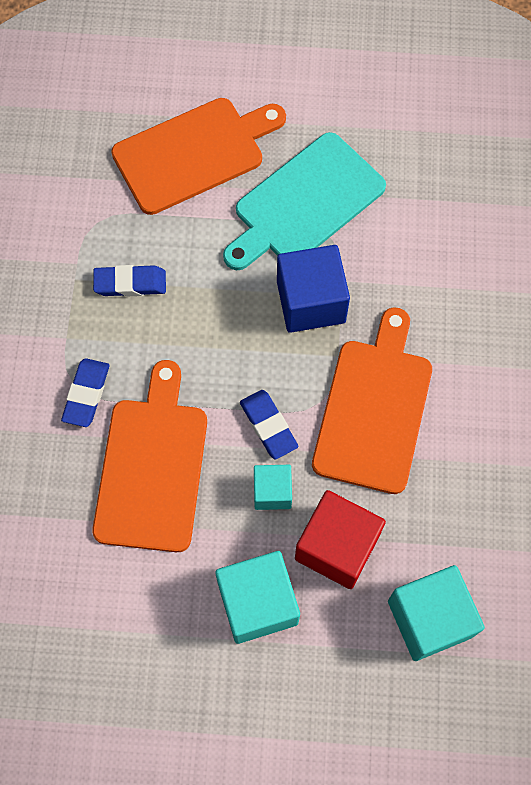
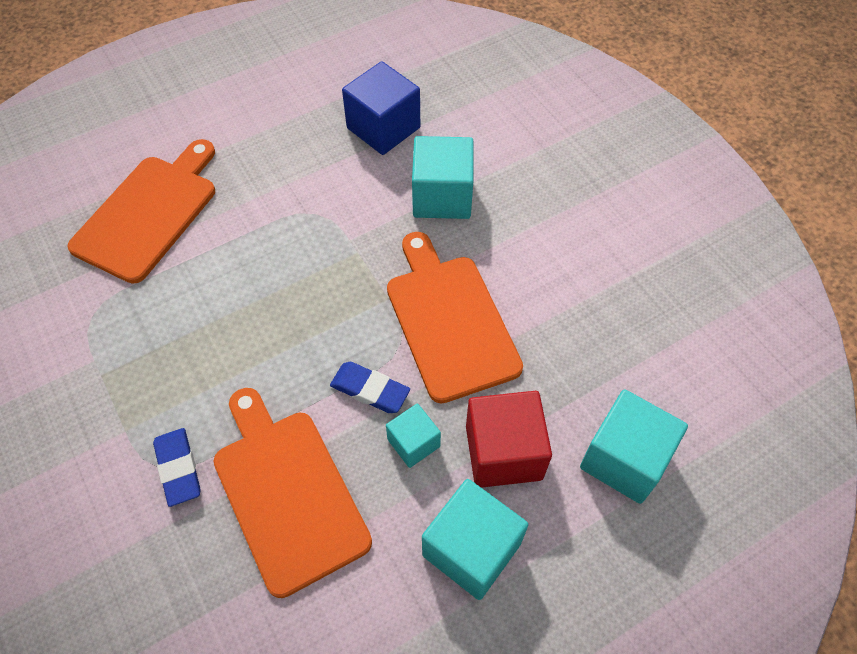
camera: 35 degrees left, 10 degrees down
blue eraser [93,265,166,296] -> none
turquoise cutting board [223,132,386,270] -> none
blue cube [277,245,350,333] -> blue cube moved to [342,61,420,155]
none -> turquoise cube [412,136,474,219]

